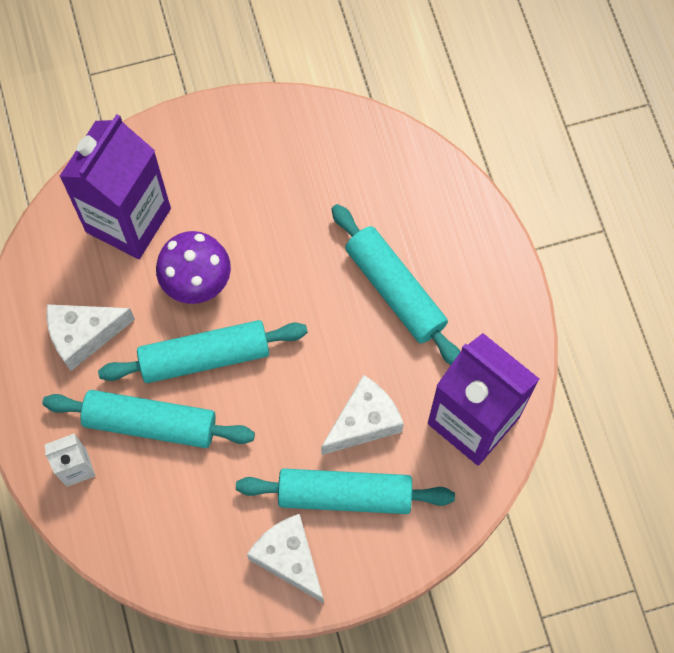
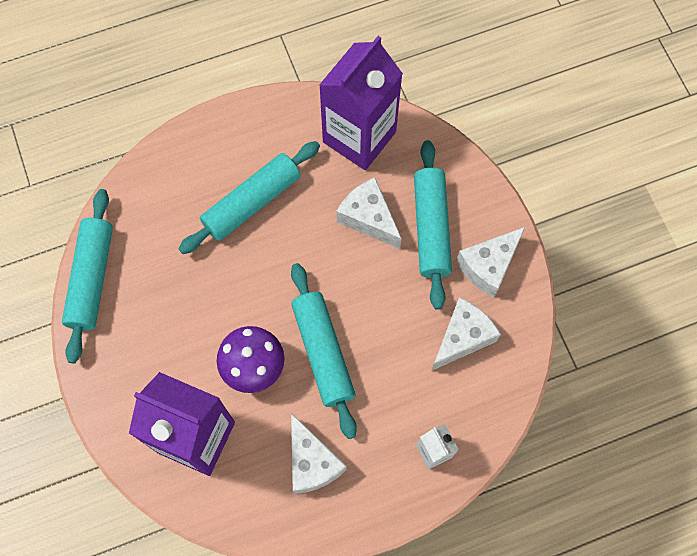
camera: 95 degrees left, 0 degrees up
turquoise rolling pin [42,390,255,448] -> turquoise rolling pin moved to [62,189,113,363]
none -> white cheese [431,297,501,371]

